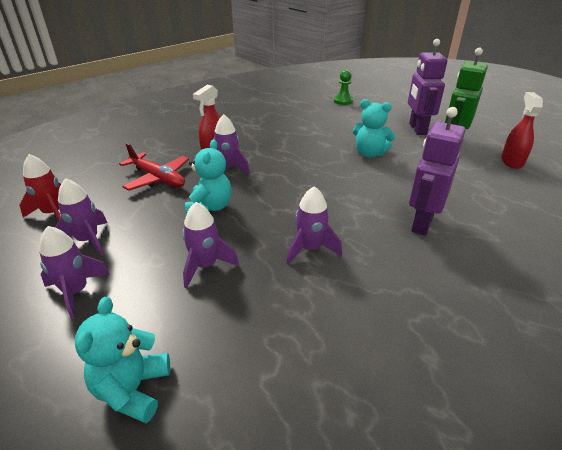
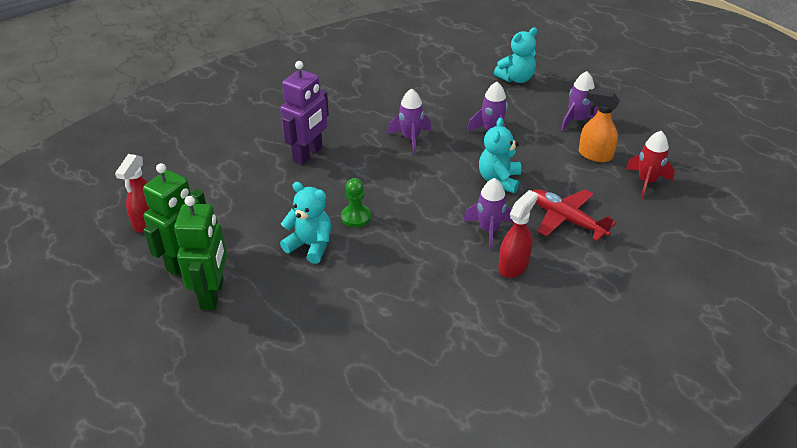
camera: 175 degrees left, 5 degrees up
purple rocket [55,178,107,256] -> orange spray bottle [579,89,620,162]
turquoise teddy bear [75,297,170,423] -> turquoise teddy bear turned 45 degrees clockwise [494,27,537,83]
green pawn [334,70,353,105] -> green pawn moved to [341,178,371,228]
purple robot [408,39,447,135] -> green robot [174,196,227,310]

